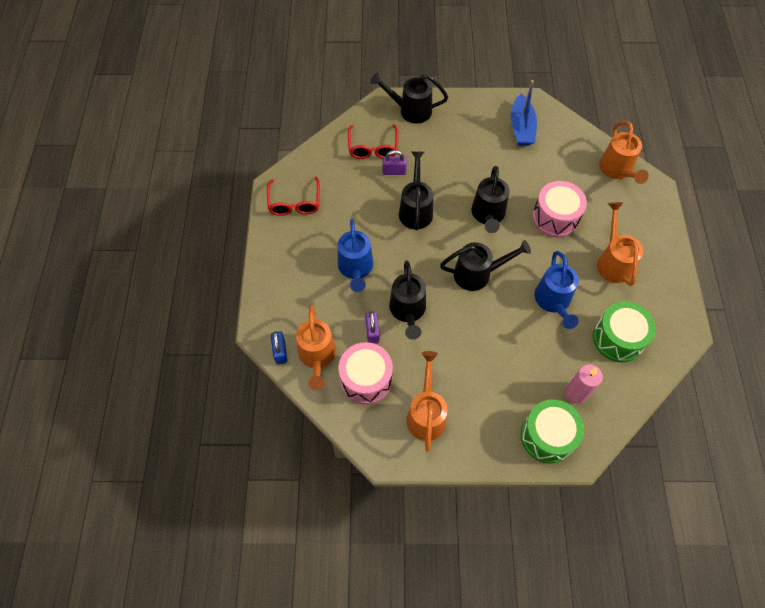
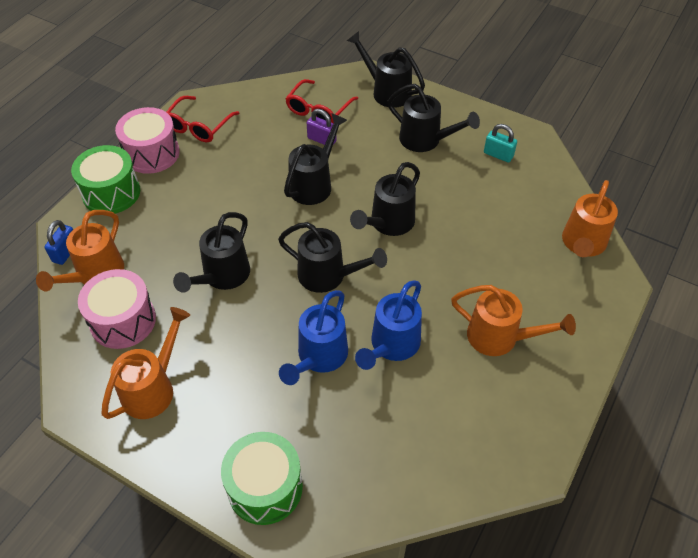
camera: 30 degrees right, 10 degrees down
blue watering can [338,219,373,292] -> blue watering can moved to [279,290,348,385]
purple padlock [365,311,380,344] -> none
blue boat [511,80,537,146] -> turquoise padlock [484,124,517,162]
pink drum [532,181,587,238] -> pink drum moved to [115,107,180,174]
pink candle [565,364,603,404] -> none
green drum [593,301,656,362] -> green drum moved to [71,145,140,214]
orange watering can [597,202,643,286] -> orange watering can turned 90 degrees clockwise [451,285,576,356]
none -> black watering can [387,84,480,152]

